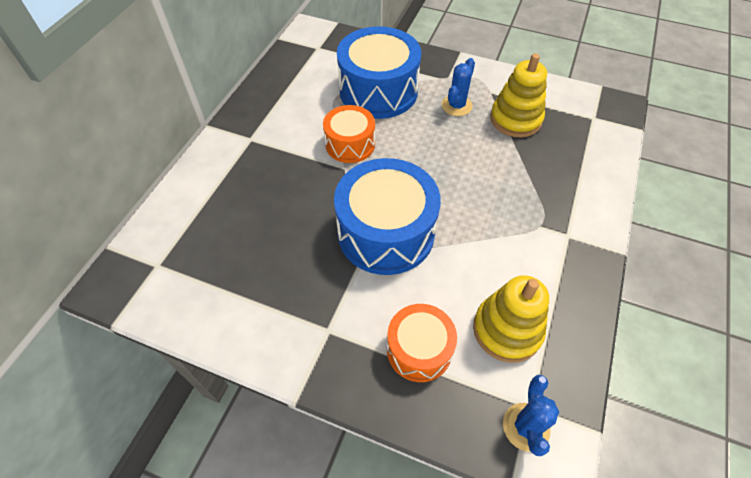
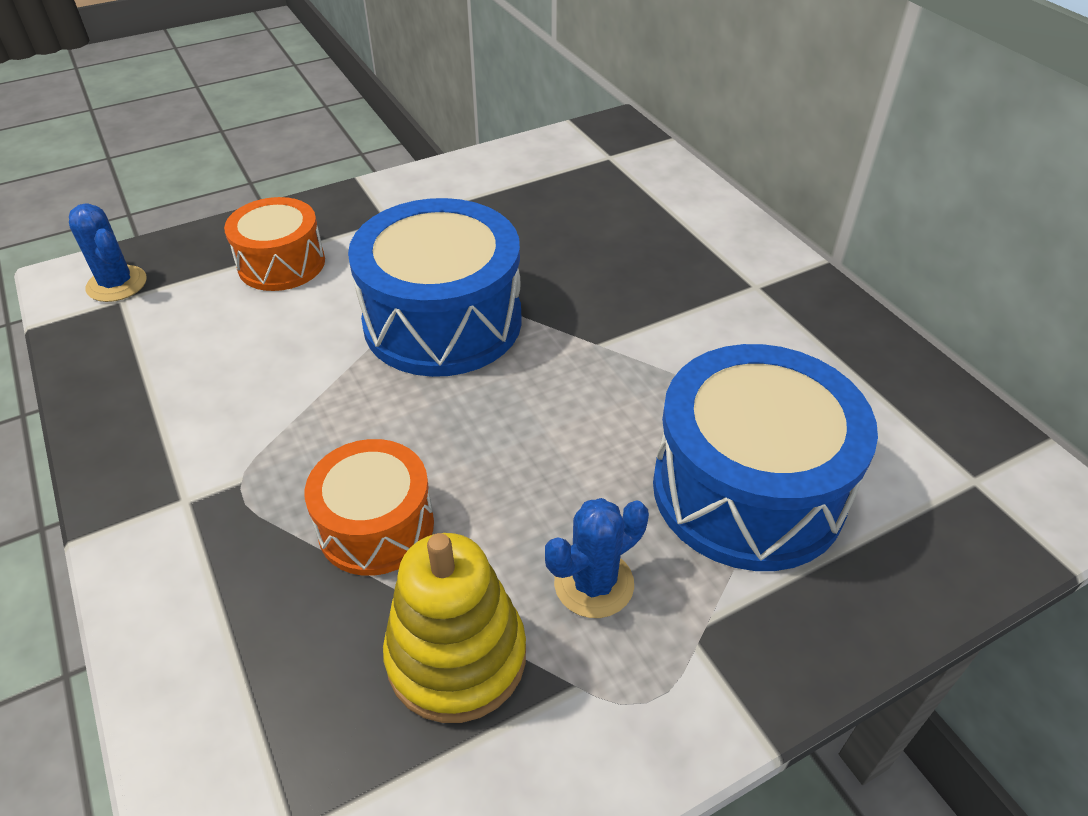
camera: 130 degrees right, 10 degrees down
orange drum [323,105,375,163] -> orange drum moved to [305,439,434,576]
blue cactus [442,58,475,116] -> blue cactus turned 75 degrees clockwise [545,498,649,618]
yellow stacking toy [473,275,549,363] -> none

